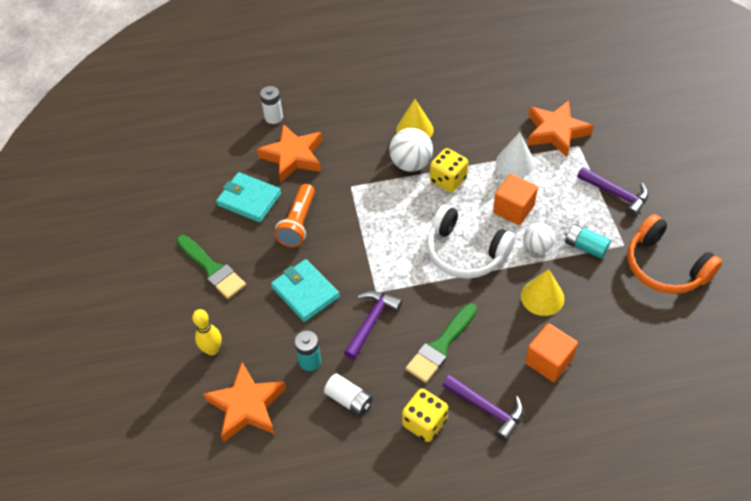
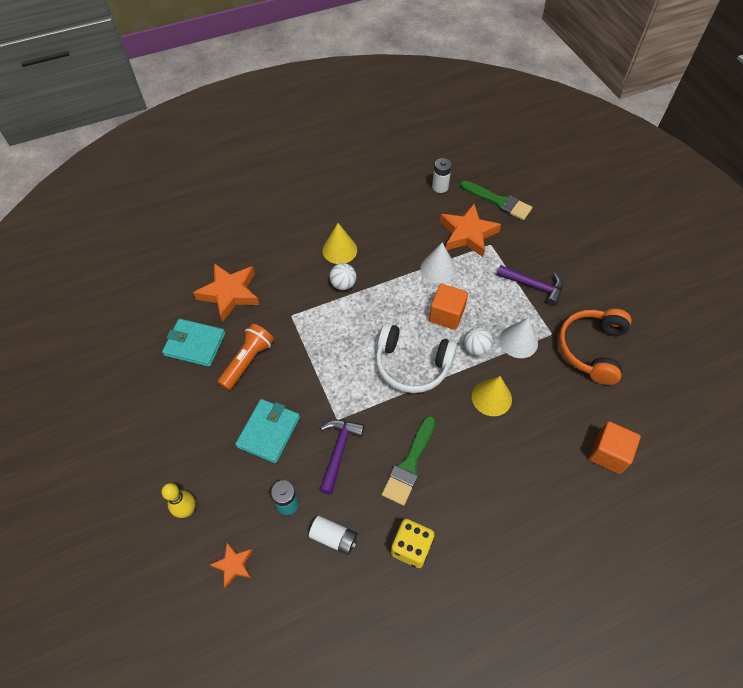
camera: 15 degrees left, 5 degrees up
green brush [177,235,246,299] -> green brush moved to [460,181,532,220]
orange star [203,362,286,442] -> orange star [210,543,253,588], size x0.53
white battery [260,86,283,124] -> white battery moved to [432,158,452,193]
turquoise wallet [271,259,340,322] -> turquoise wallet turned 75 degrees clockwise [235,399,300,463]
orange flashlight [274,184,315,247] -> orange flashlight turned 150 degrees counterclockwise [217,324,274,390]
white ball [389,128,433,172] -> white ball [330,263,356,290], size x0.65
yellow dice [430,148,468,192] -> none
purple hammer [442,375,523,442] -> none
orange cube [525,323,578,382] -> orange cube moved to [589,421,641,474]
turquoise battery [565,224,611,259] -> white cone [500,317,538,358]
orange headphones [628,214,722,294] -> orange headphones turned 75 degrees clockwise [558,309,632,385]

